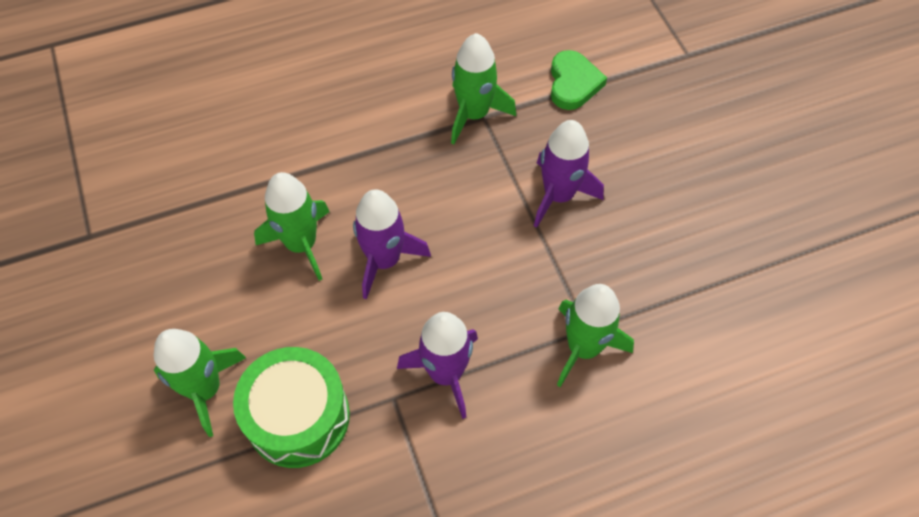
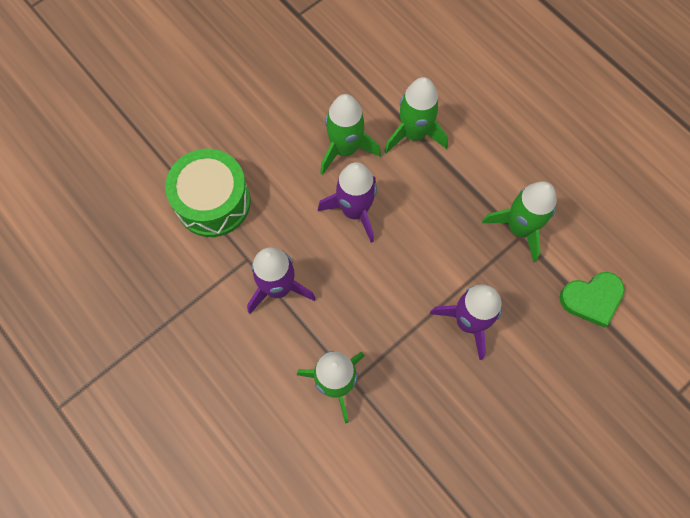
camera: 70 degrees right, 10 degrees up
green rocket [154,329,246,437] -> green rocket moved to [384,77,448,153]

